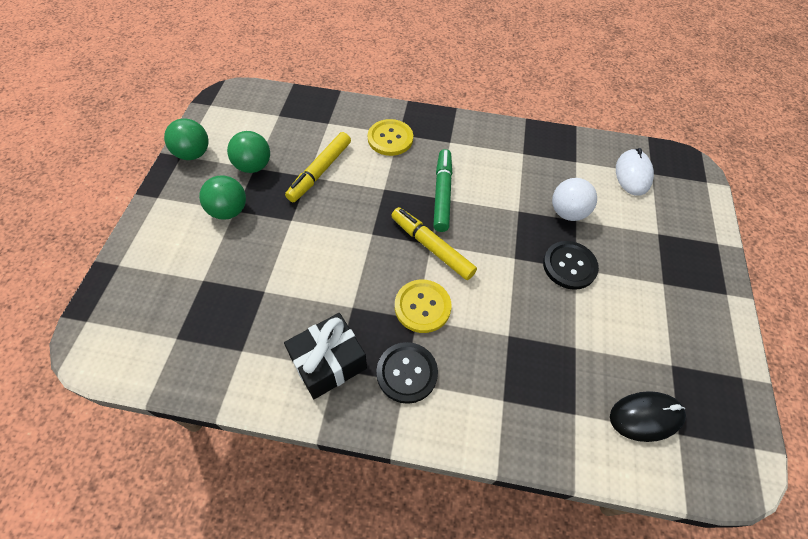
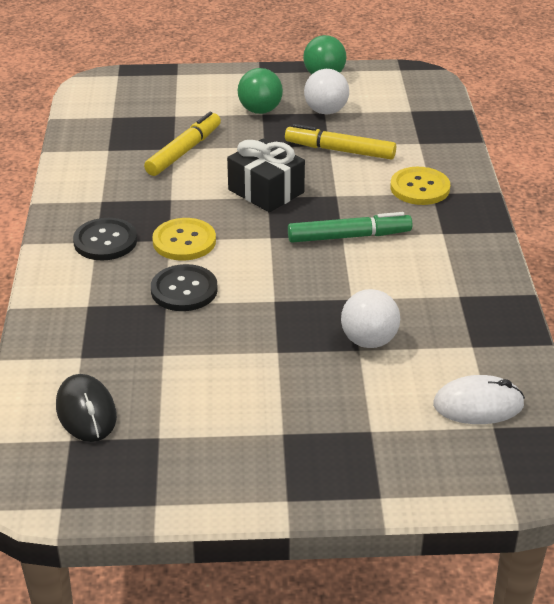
camera: 80 degrees right, 20 degrees down
green ball [227,131,270,173] -> white ball [304,69,349,115]
black gift [284,313,367,399] -> black gift moved to [227,138,305,212]
yellow marker [391,207,477,280] -> yellow marker moved to [144,112,221,176]
black button [543,241,599,290] -> black button moved to [151,264,218,311]

